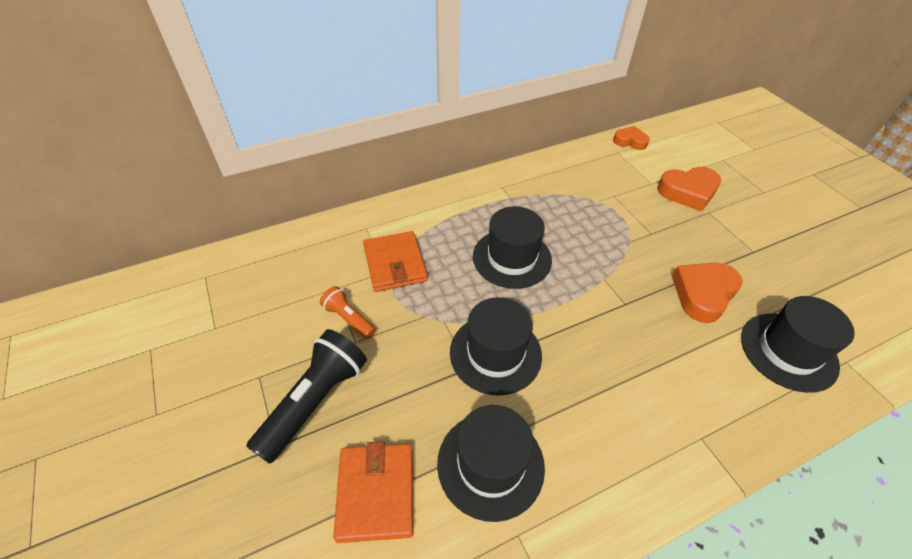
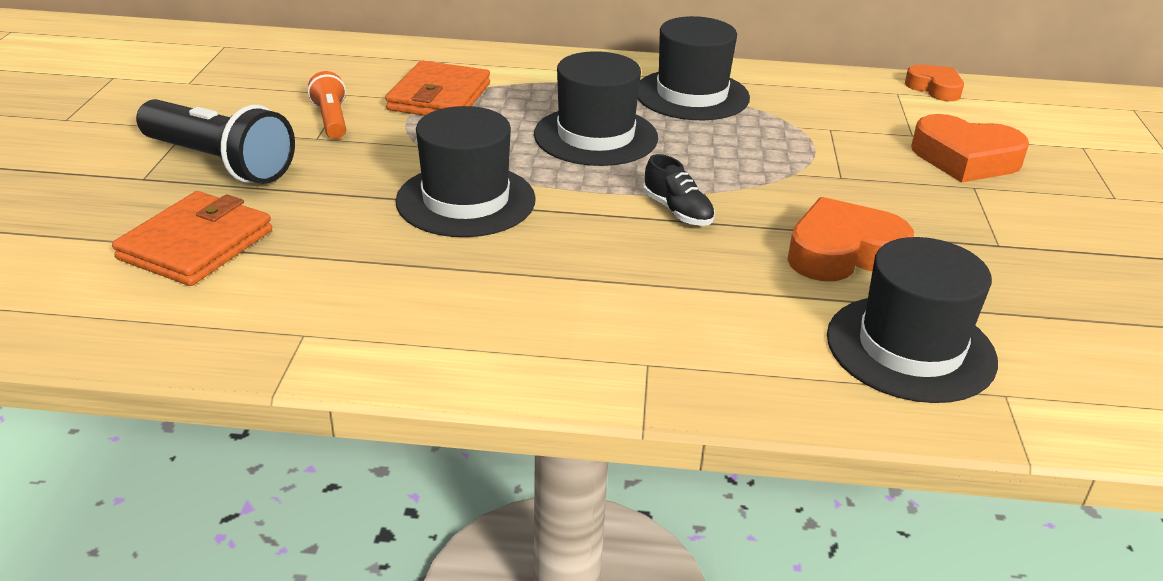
camera: 30 degrees right, 15 degrees down
black flashlight [246,329,367,464] -> black flashlight turned 60 degrees clockwise [136,99,295,184]
black hat [437,405,545,522] -> black hat moved to [638,16,750,120]
none -> black shoe [643,154,715,226]

